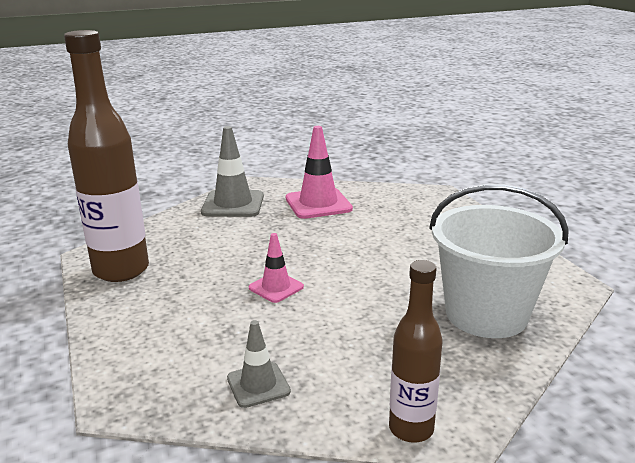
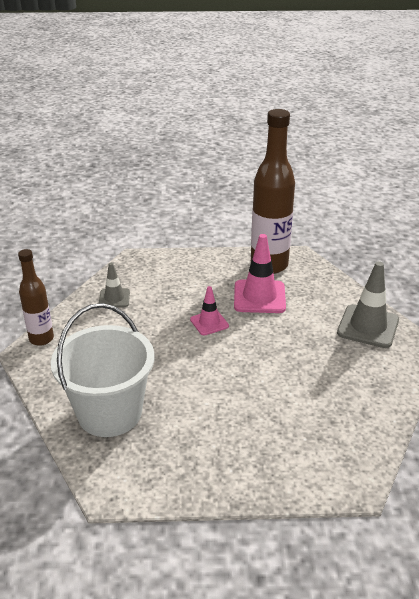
camera: 110 degrees right, 10 degrees up
pink traffic cone [286,126,353,219] -> pink traffic cone moved to [234,234,286,313]

